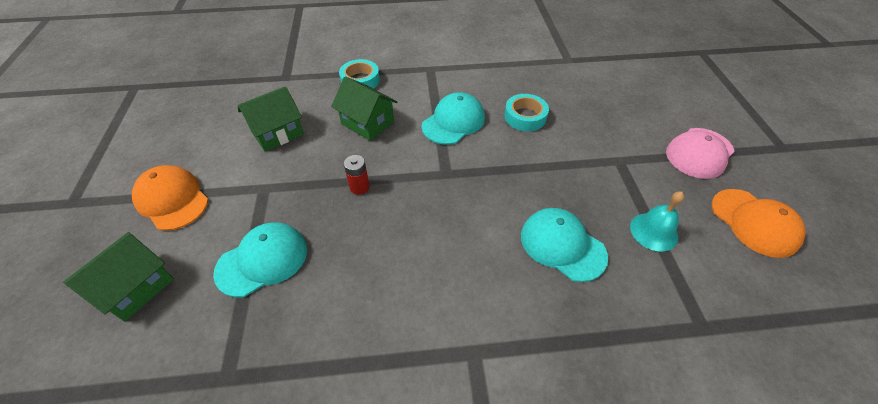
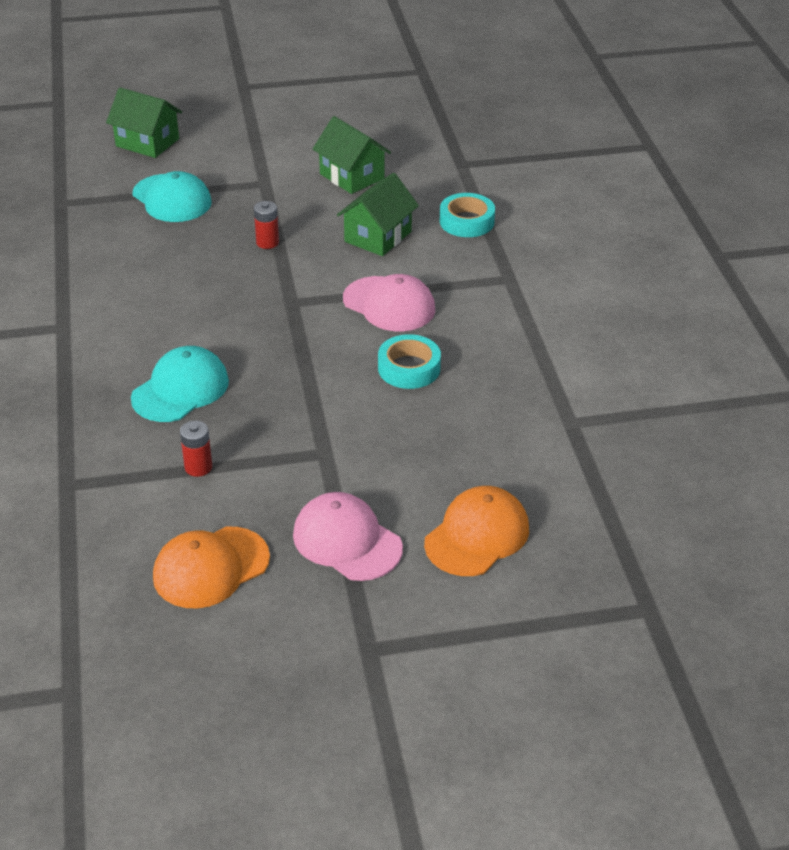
camera: 85 degrees right, 10 degrees down
orange cap [132,165,209,231] -> orange cap moved to [424,486,529,576]
turquoise cap [422,92,485,145] -> pink cap [343,274,435,331]
turquoise bell [630,191,685,252] -> red battery [180,421,212,477]

